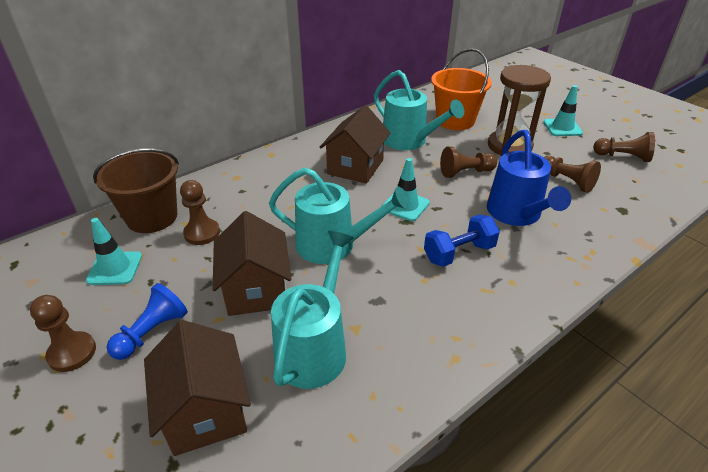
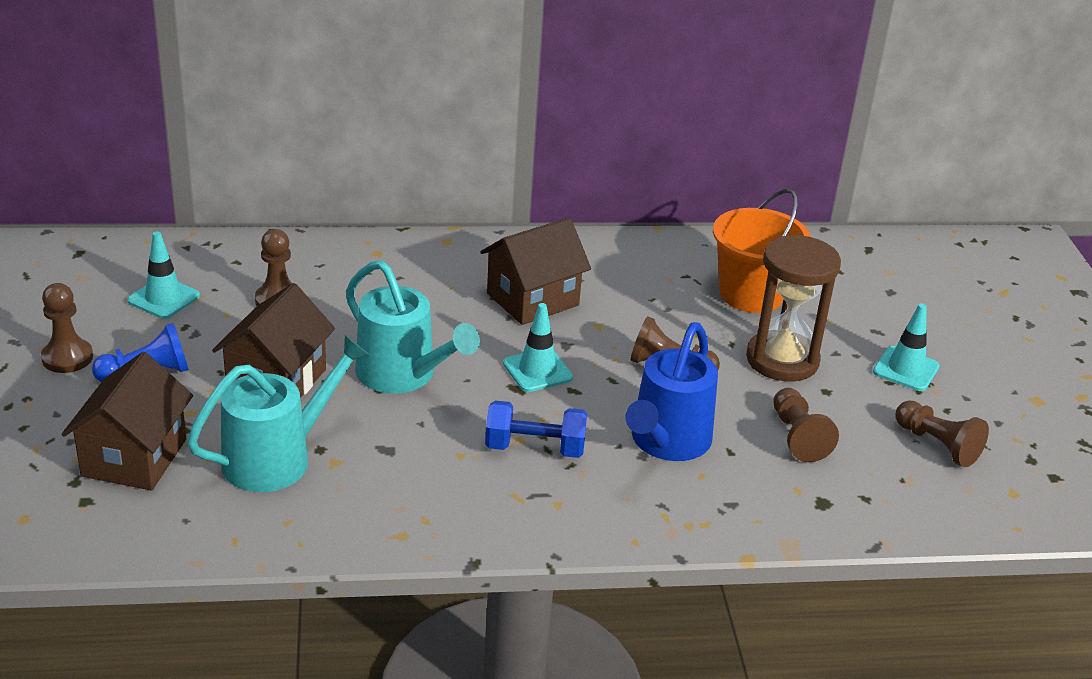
camera: 30 degrees right, 5 degrees down
brown bucket [93,149,179,233] -> none
turquoise watering can [374,70,464,150] -> none

